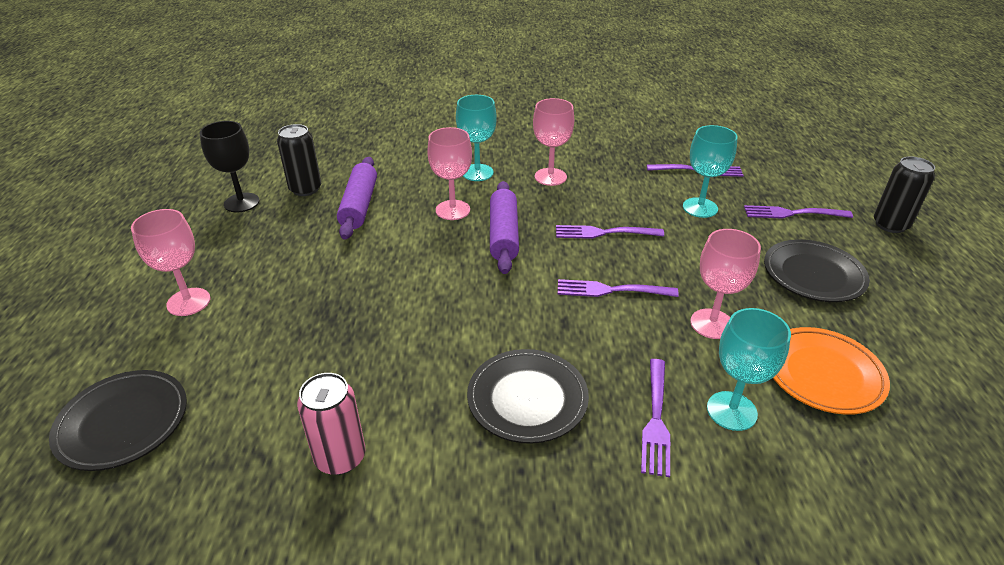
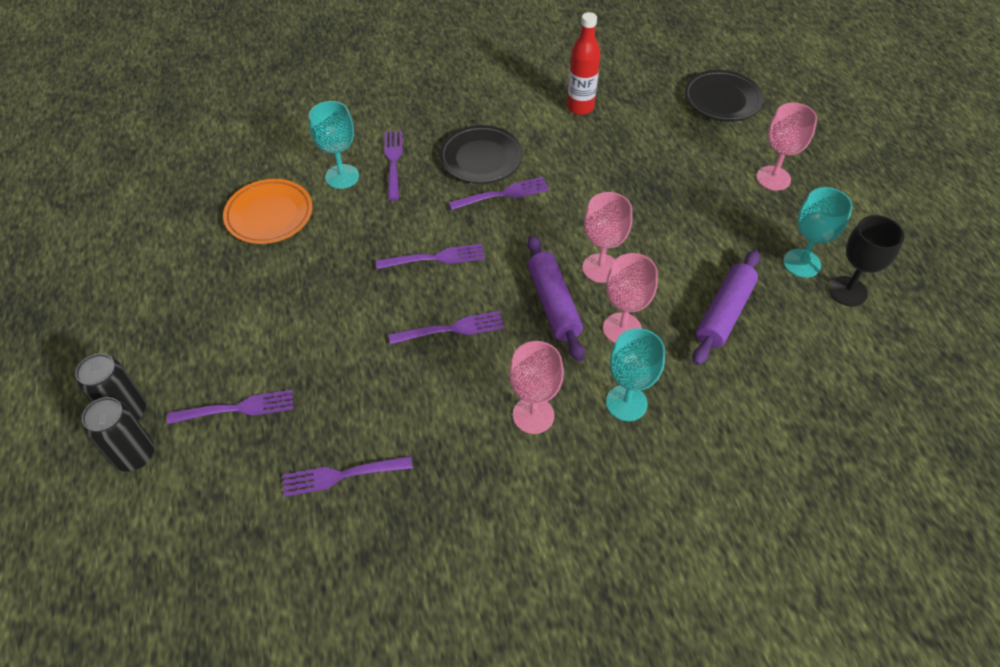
camera: 165 degrees right, 15 degrees up
black can [277,124,321,196] -> black can moved to [82,397,154,472]
pink can [297,373,365,475] -> red bottle [567,12,601,115]
purple rolling pin [337,157,377,240] -> purple rolling pin turned 45 degrees clockwise [693,250,760,365]
turquoise goblet [683,125,738,218] -> turquoise goblet moved to [783,187,853,278]
pink goblet [690,229,761,339] -> pink goblet moved to [582,192,632,283]
black plate [764,239,870,302] -> none
none -> purple fork [449,177,549,210]

